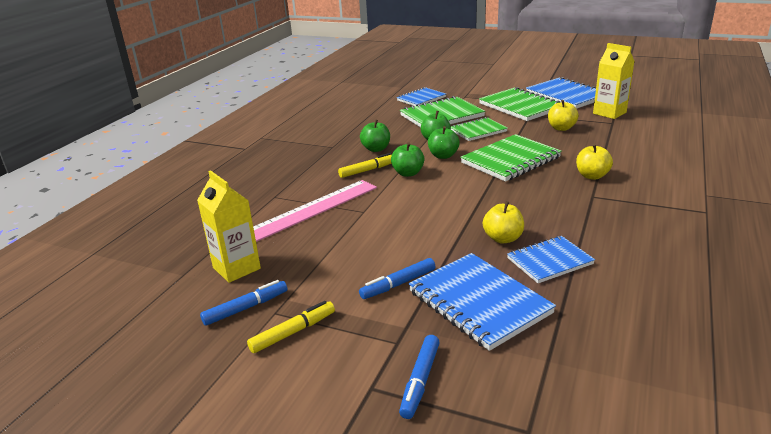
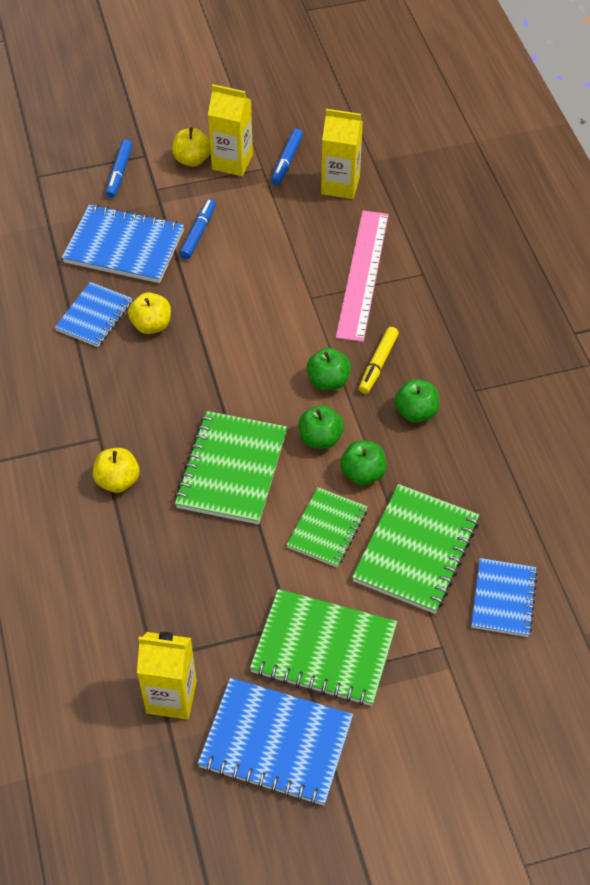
camera: 140 degrees right, 25 degrees up
yellow marker [247,301,335,353] -> yellow carton [208,84,253,176]
blue marker [399,335,440,419] -> blue marker turned 150 degrees counterclockwise [106,139,133,198]
yellow apple [548,100,578,131] -> yellow apple moved to [172,128,211,167]

